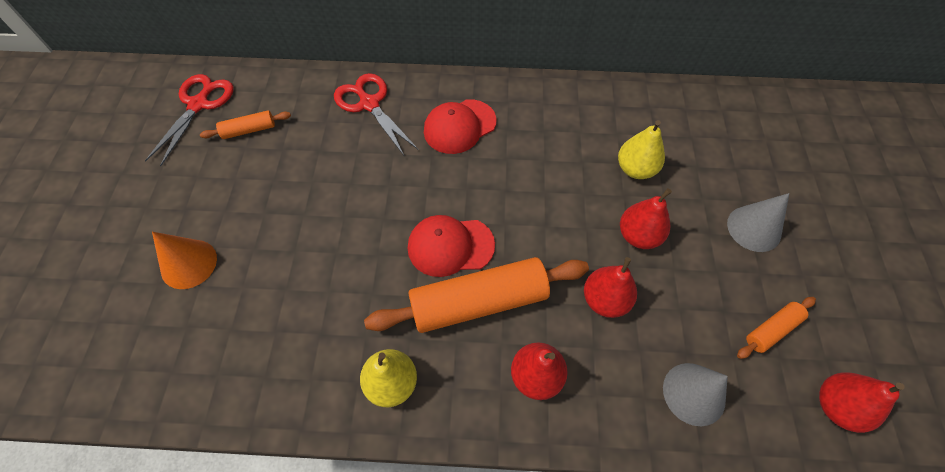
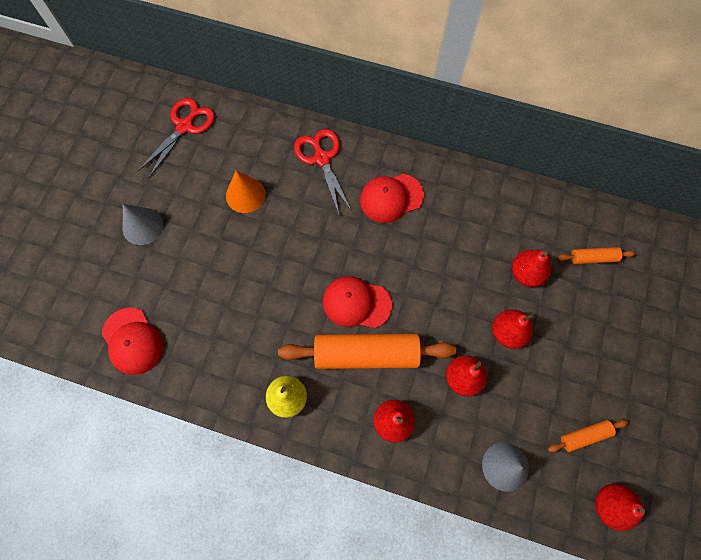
camera: 15 degrees right, 10 degrees up
orange cone [152,232,217,289] -> orange cone moved to [226,170,266,213]
orange rolling pin [200,110,291,139] -> orange rolling pin moved to [557,247,636,264]
yellow pear [618,120,665,179] -> red pear [512,250,551,287]
grey cone [727,193,789,252] -> grey cone moved to [123,204,163,245]
none -> red cap [102,308,164,375]

